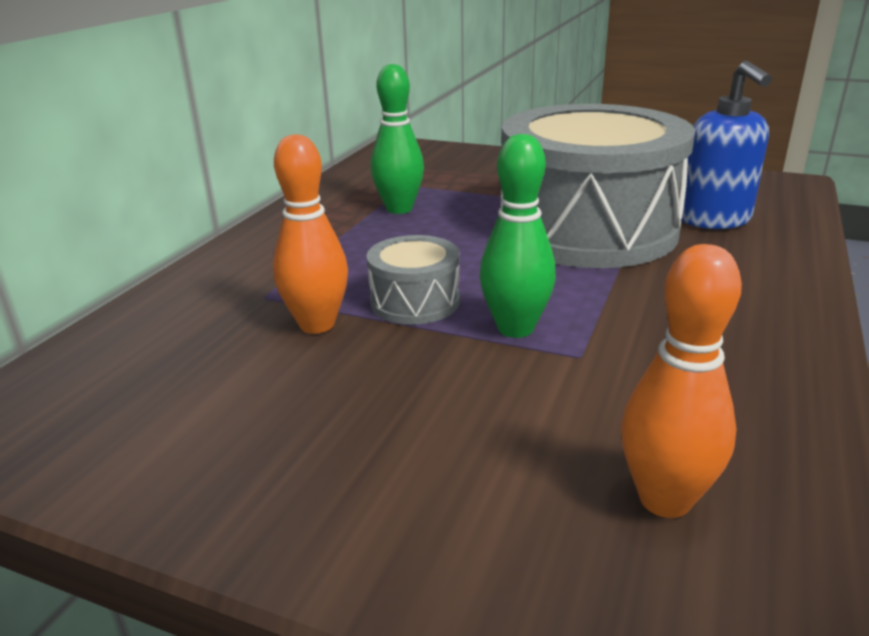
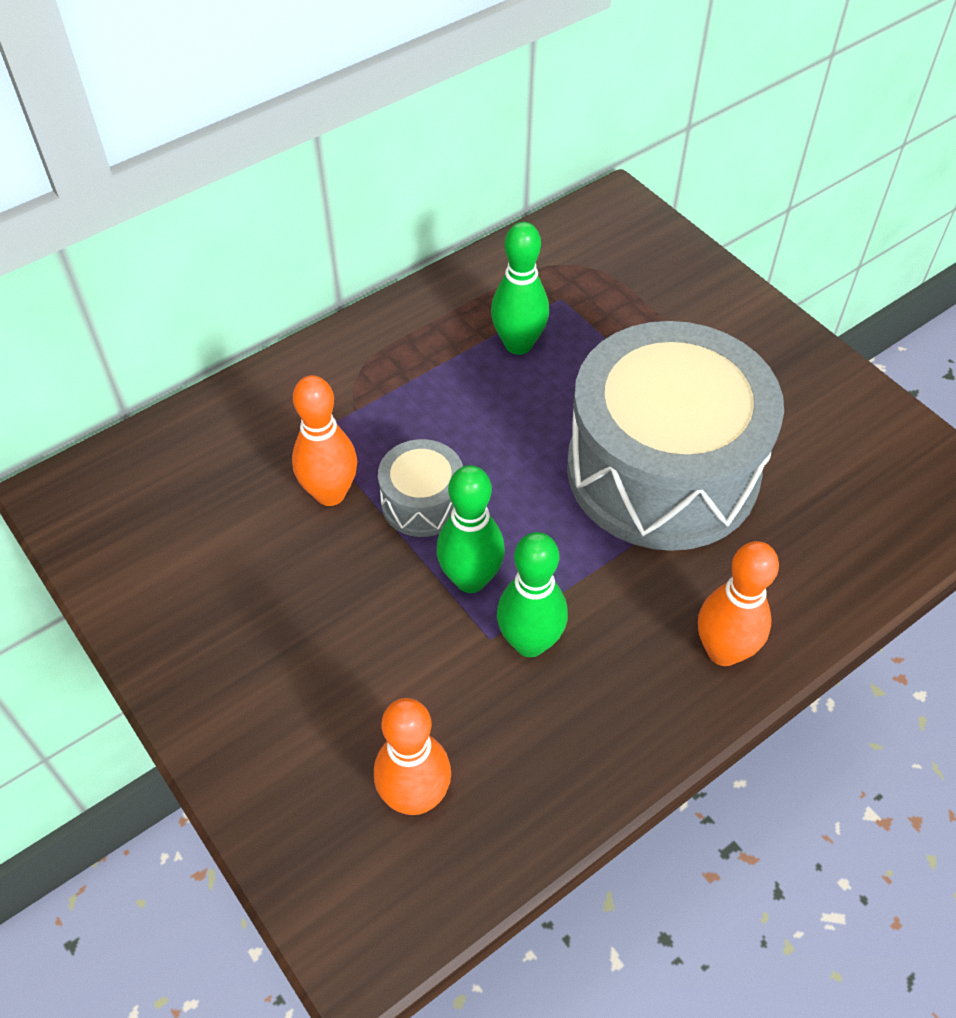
camera: 30 degrees right, 25 degrees up
blue soap dispenser [682,61,772,229] -> none
none -> green bowling pin [497,532,568,657]
none -> orange bowling pin [698,541,779,666]

